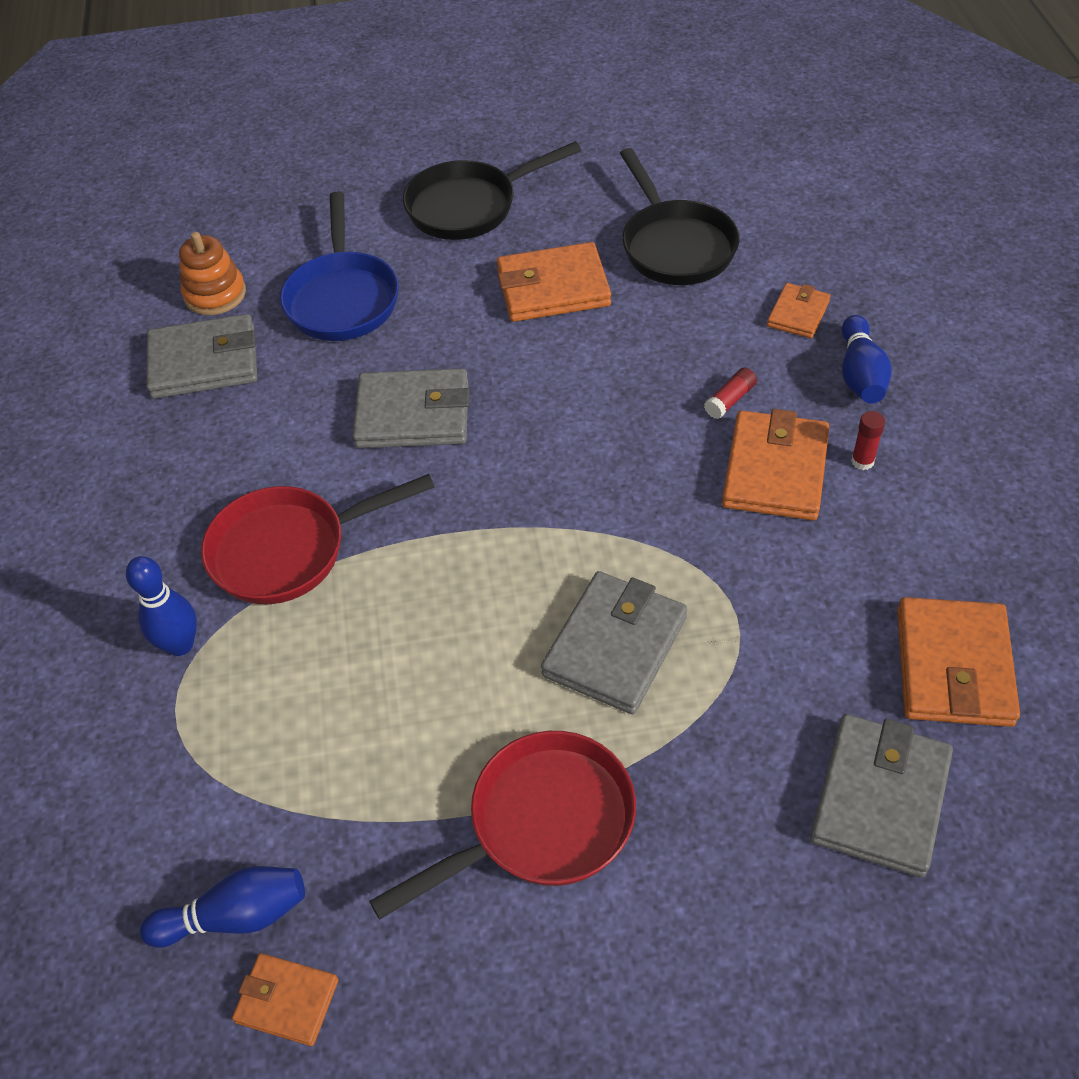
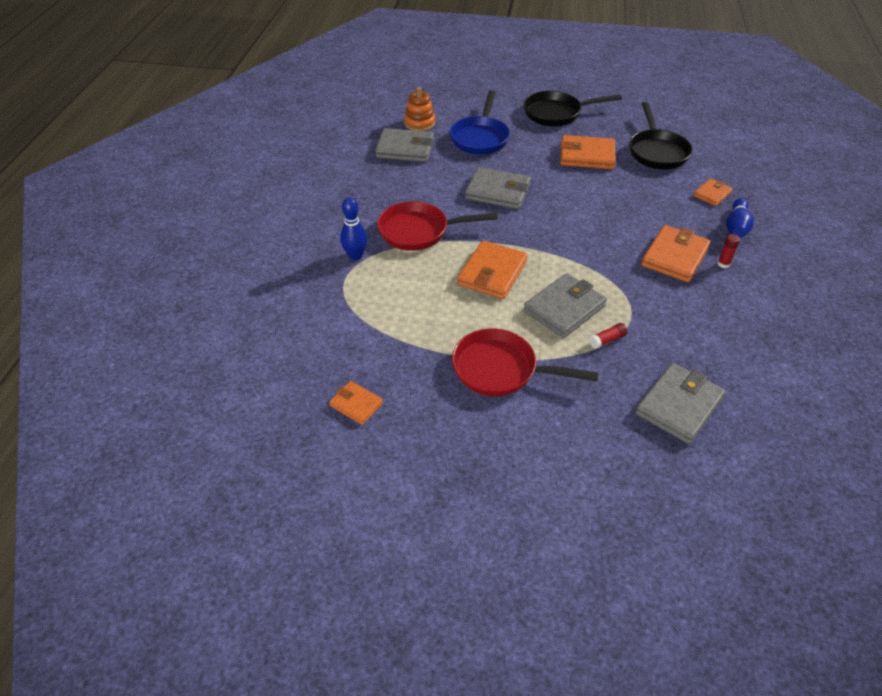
camera: 15 degrees right, 5 degrees down
blue bowling pin [140,866,305,947] -> none
red pan [369,731,636,919] -> red pan turned 150 degrees counterclockwise [452,329,599,396]
red glue stick [704,368,757,419] -> red glue stick moved to [589,323,628,349]
orange wallet [897,597,1020,727] -> orange wallet moved to [457,240,528,299]

